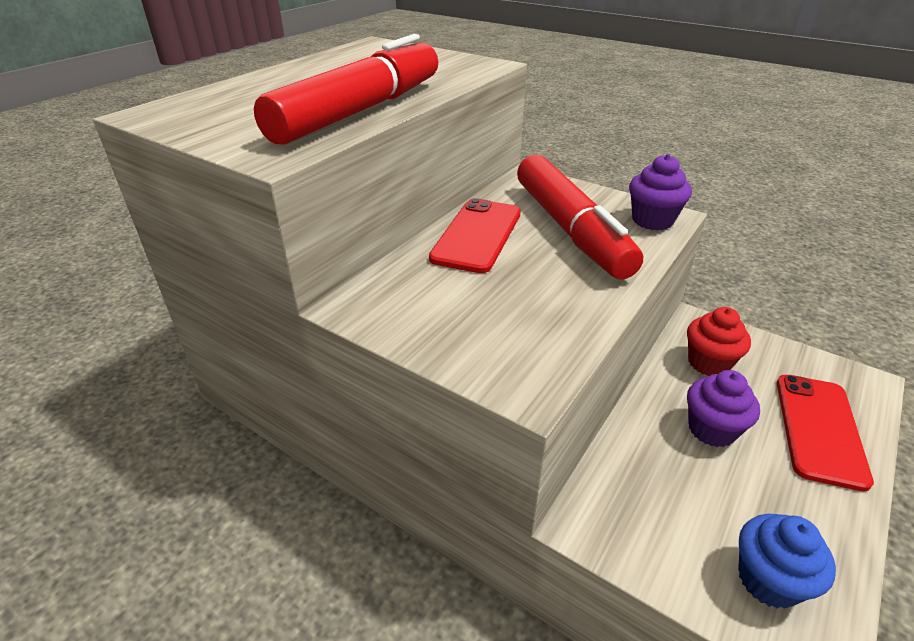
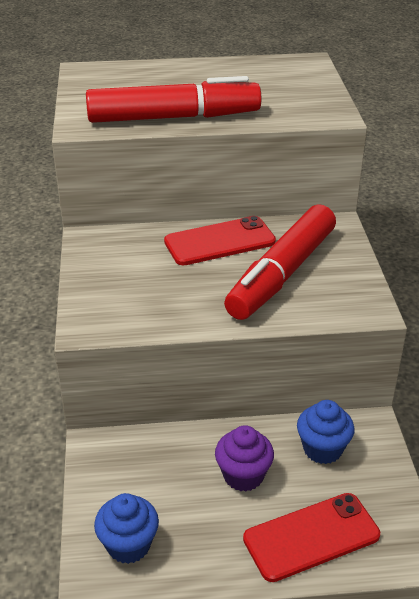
camera: 50 degrees right, 0 degrees up
purple cupcake [629,154,692,230] -> none
red cupcake [687,307,751,376] -> blue cupcake [297,400,355,464]

